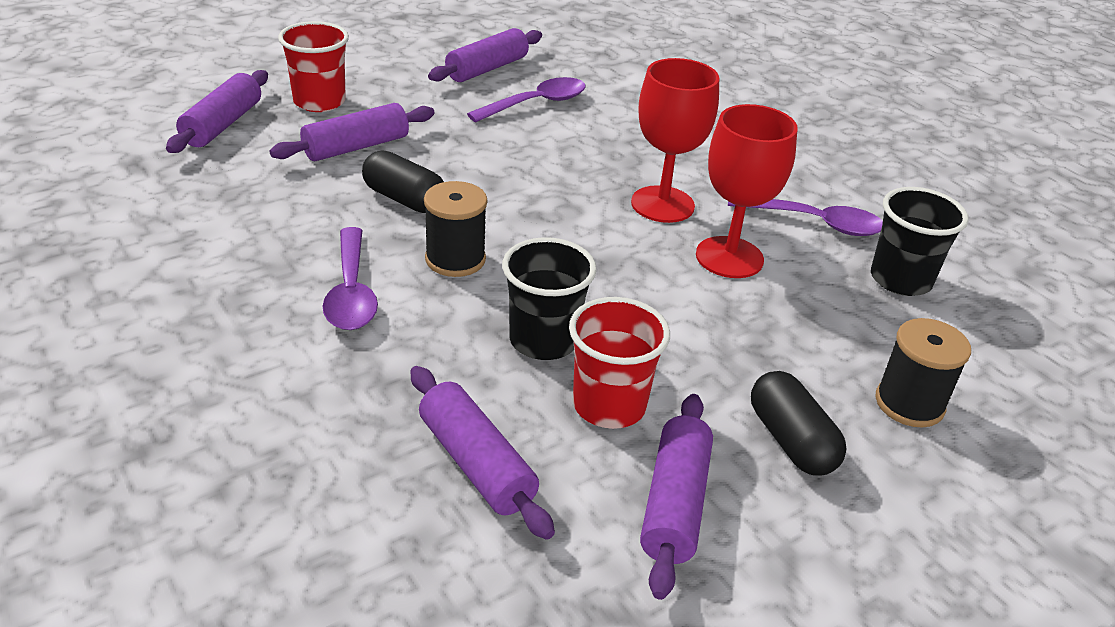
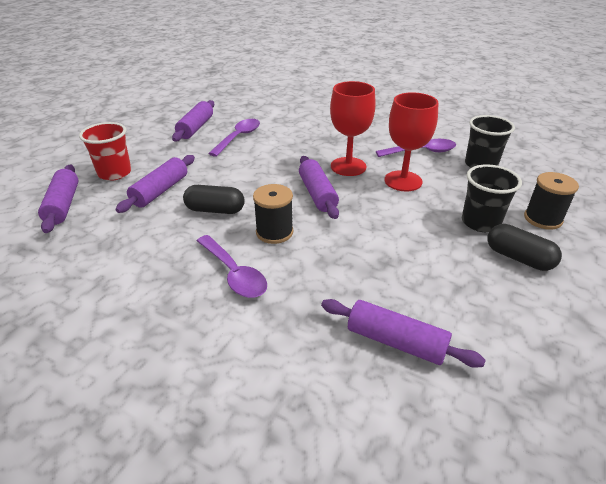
camera: 25 degrees left, 0 degrees up
black cup [502,237,597,360] -> black cup moved to [462,164,522,232]
red cup [569,297,670,429] -> none
purple rolling pin [640,394,713,600] -> purple rolling pin moved to [299,156,339,219]

